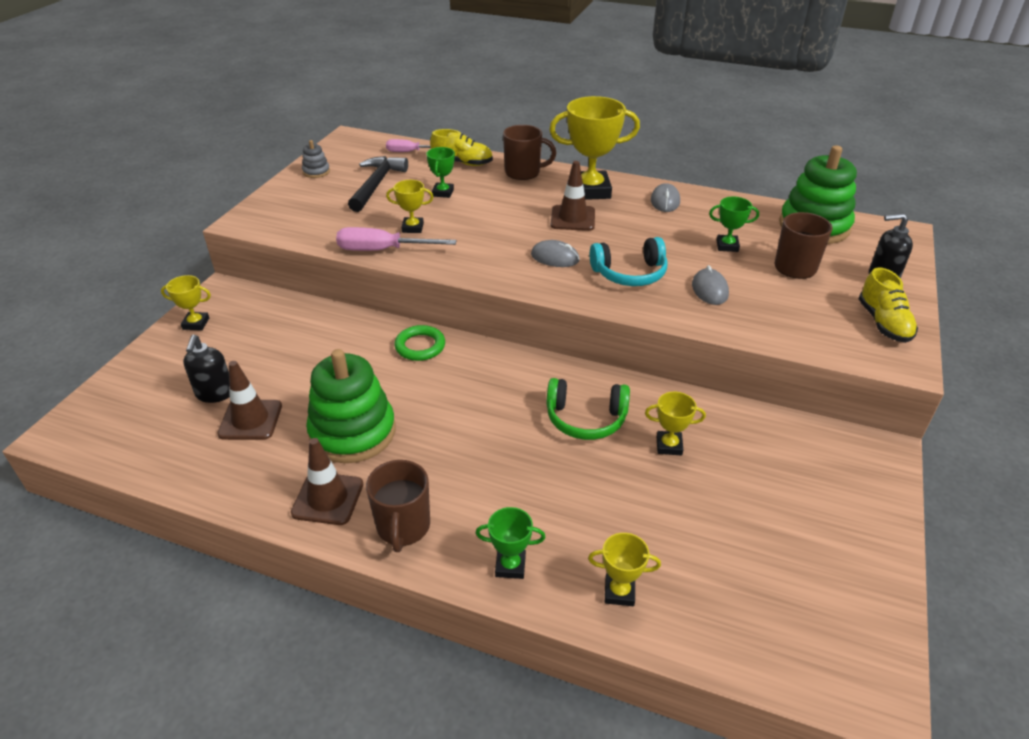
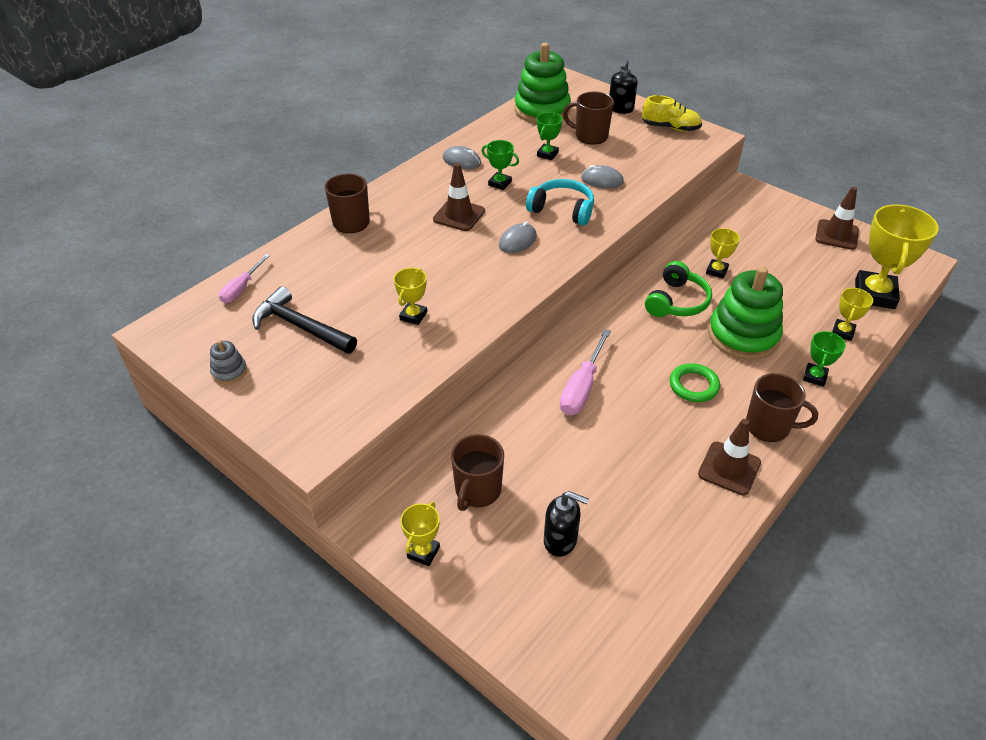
camera: 70 degrees left, 5 degrees up
brown traffic cone [217,361,282,440] -> brown traffic cone moved to [815,187,859,250]
green stacking toy [306,349,395,463] -> green stacking toy moved to [708,266,783,360]
pink screwdriver [336,227,456,251] -> pink screwdriver moved to [560,329,611,415]
green ring [394,325,445,361] -> green ring moved to [669,363,720,402]
green trophy [426,147,455,198] -> green trophy moved to [482,140,519,190]
yellow shoe [430,129,493,166] -> none
yellow trophy [549,96,640,200] -> yellow trophy moved to [855,204,939,309]
turquoise headphones [590,237,668,286] -> turquoise headphones turned 75 degrees counterclockwise [526,179,594,226]
none -> brown mug [451,434,504,511]

